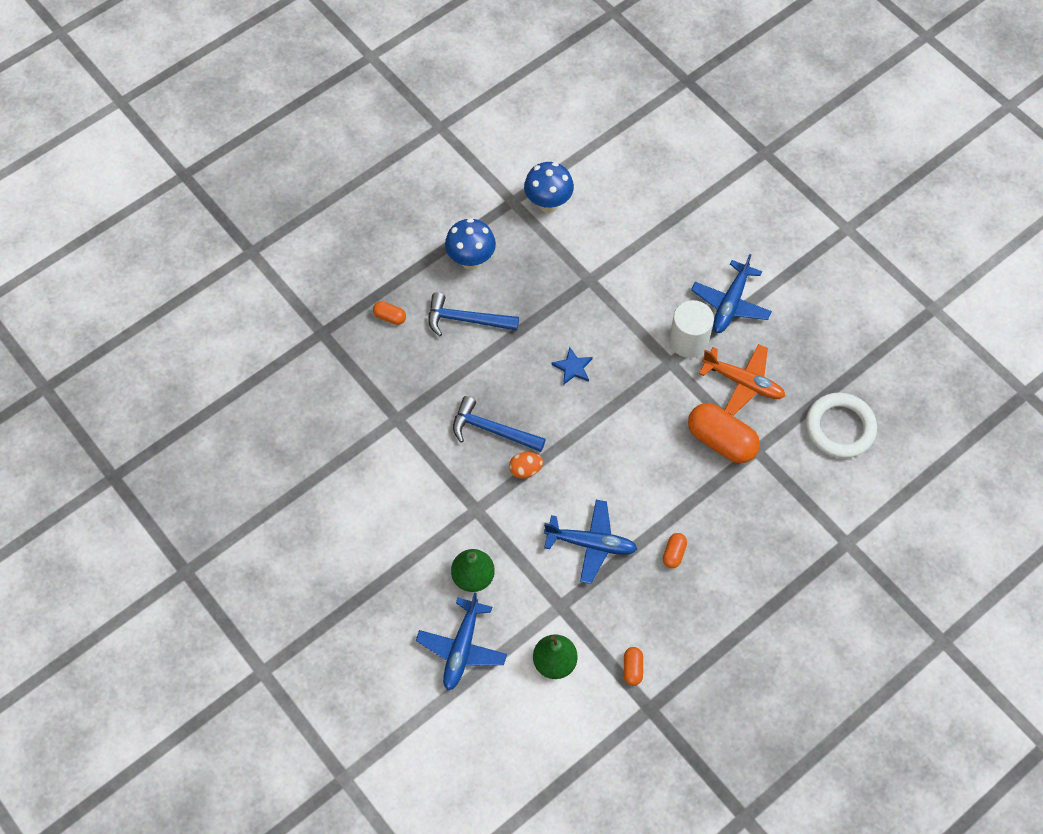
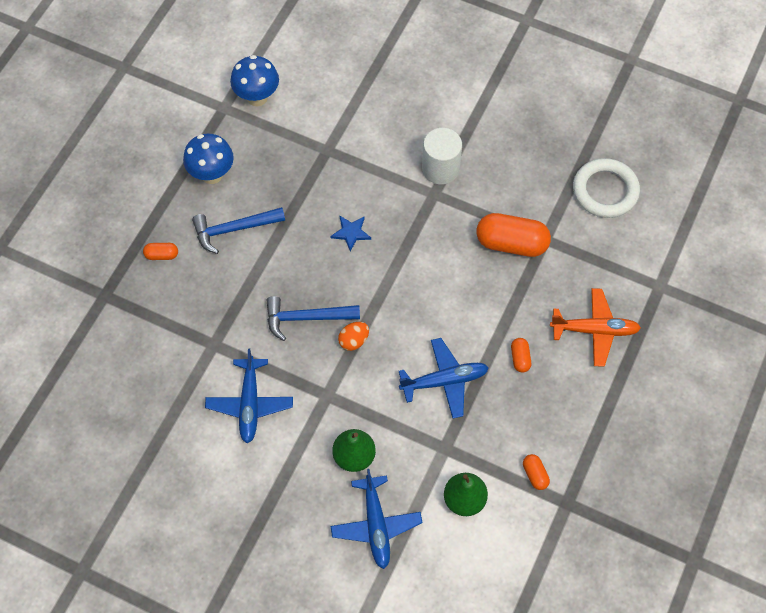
camera: 25 degrees left, 0 degrees up
blue plane [691,254,772,333] -> blue plane moved to [205,349,293,444]
orange plane [699,344,785,416] -> orange plane moved to [550,288,641,367]

